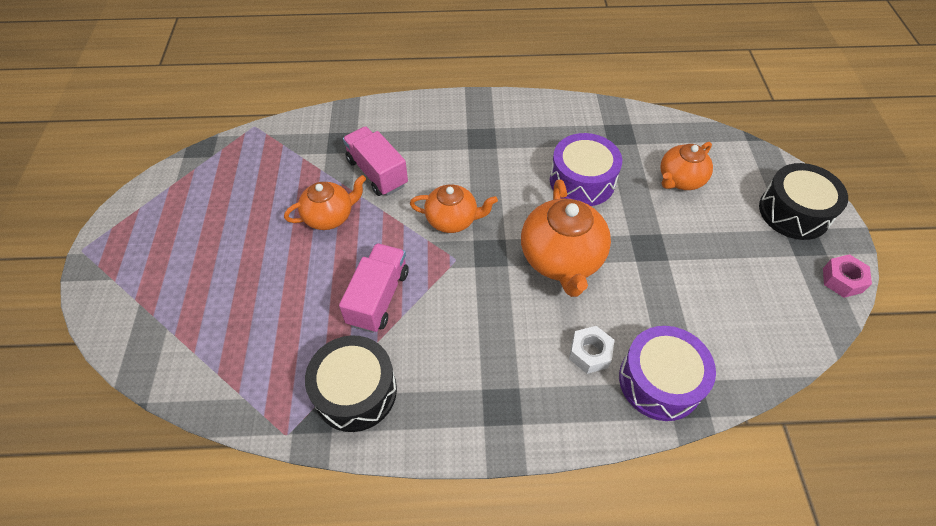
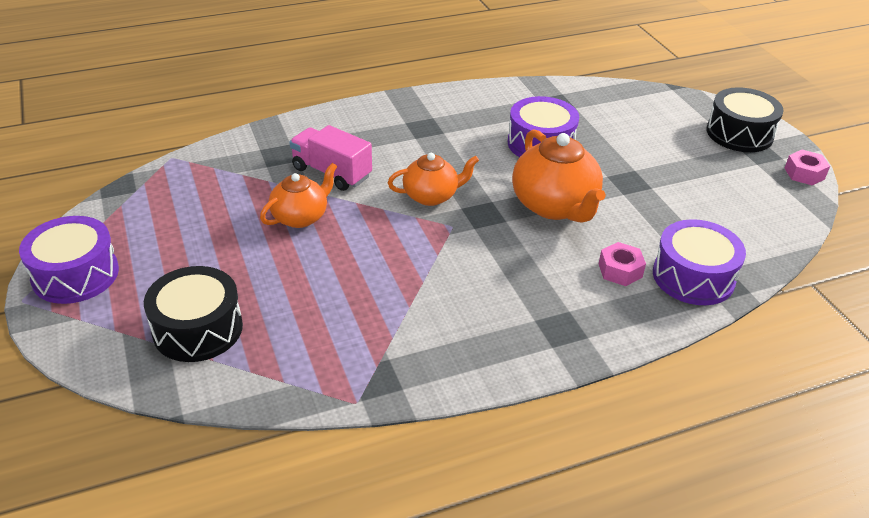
camera: 20 degrees left, 15 degrees down
black drum [305,335,397,432] -> black drum moved to [144,266,243,362]
pink truck [339,243,408,333] -> none
white nut [569,326,615,374] -> pink nut [599,242,646,286]
orange teapot [660,142,713,190] -> none
none -> purple drum [19,216,119,304]

